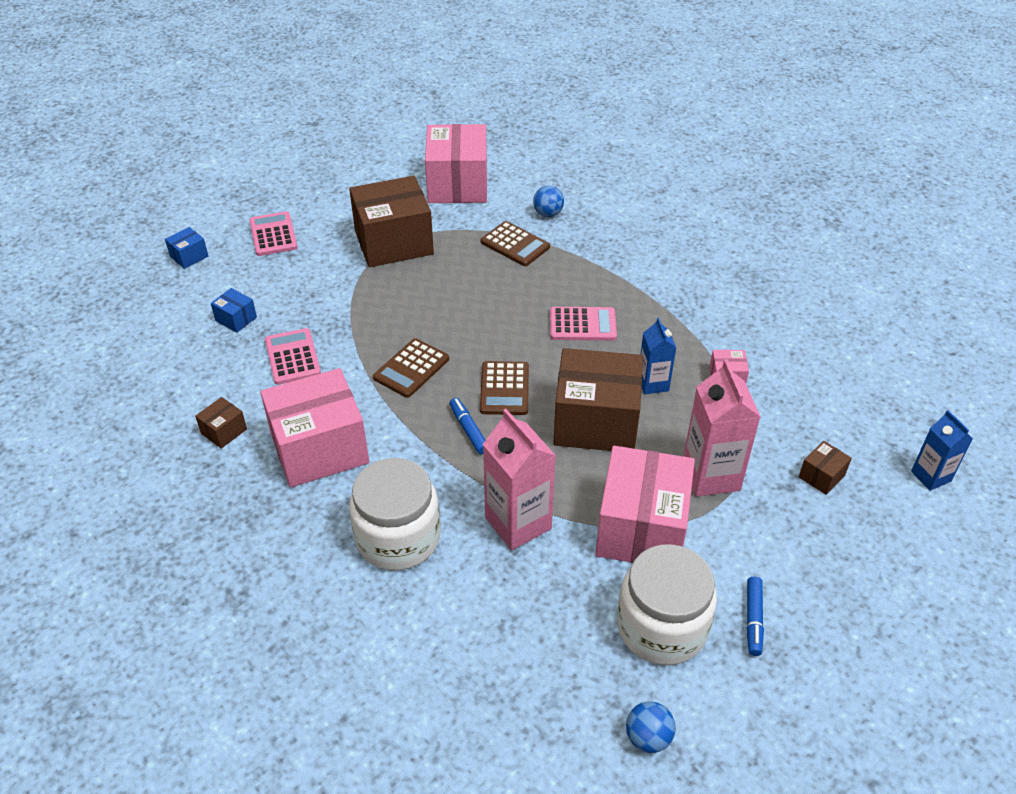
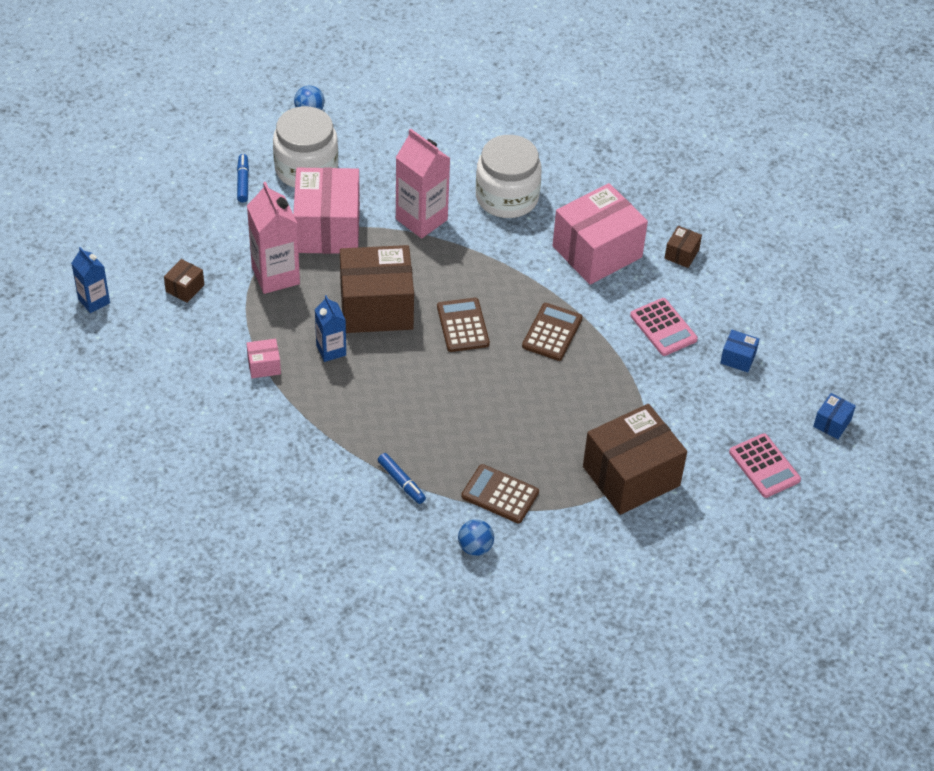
camera: 165 degrees right, 5 degrees up
pink box [425,124,487,203] -> none
blue marker [450,398,485,454] -> blue marker moved to [378,453,426,504]
pink calculator [550,307,617,341] -> none

